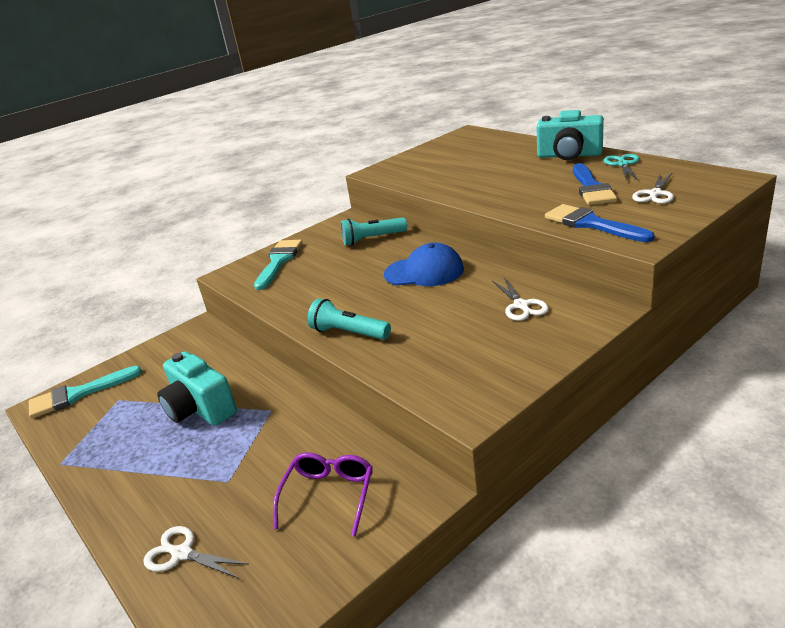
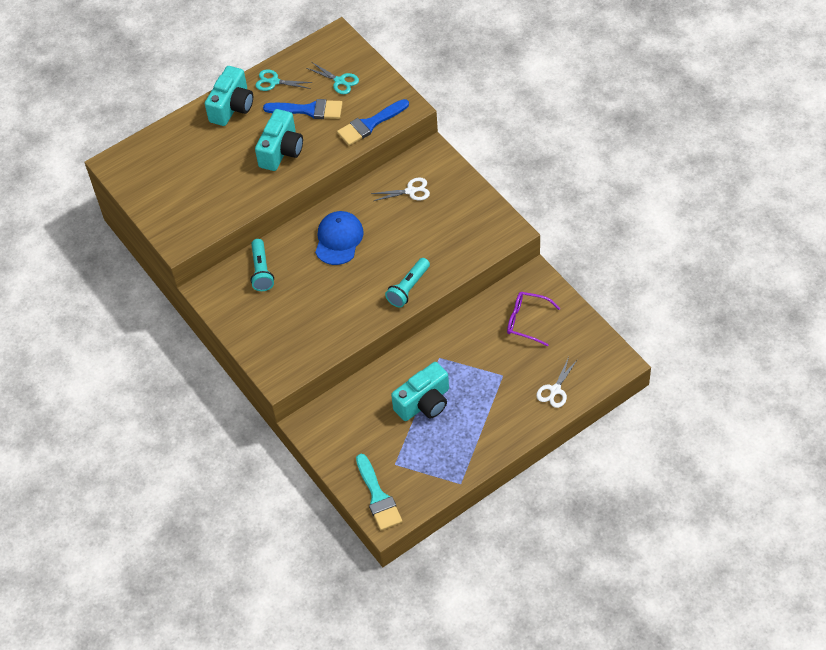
camera: 85 degrees left, 25 degrees up
turquoise brush [254,240,303,290] -> none
white scissors [632,172,674,204] -> turquoise scissors [307,62,359,94]
none -> turquoise camera [255,109,303,171]

